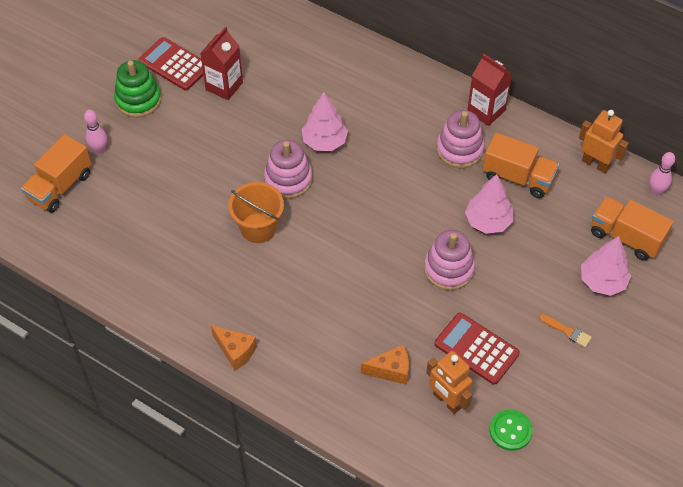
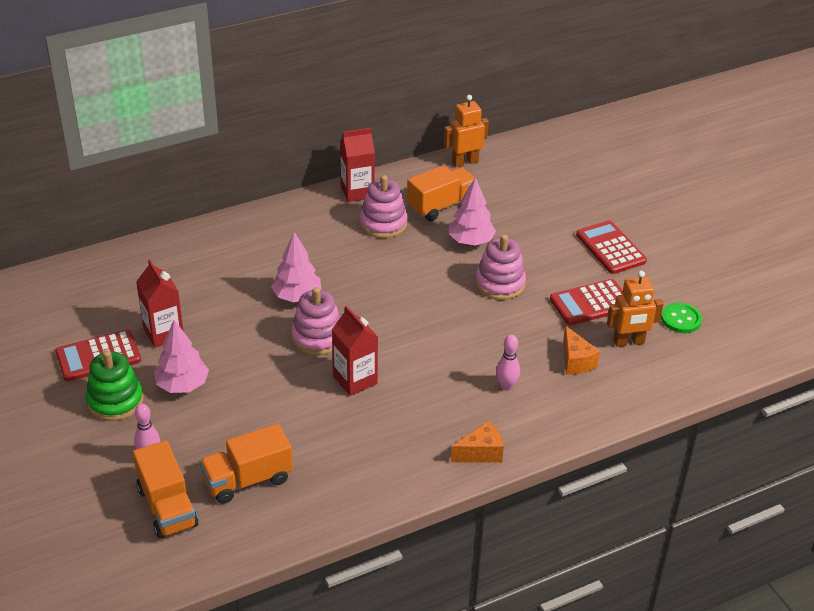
camera: 60 degrees left, 15 degrees down
orange bucket [228,182,284,243] -> red carton [332,306,378,396]
orange cheese [361,345,409,385] -> orange cheese turned 135 degrees clockwise [563,326,600,375]
orange brush [539,314,592,347] -> red calculator [576,221,647,274]
pink tree [581,236,631,296] -> pink tree moved to [154,320,209,393]
orange truck [591,196,673,261] -> orange truck moved to [200,424,293,504]
pink bowling pin [649,152,675,196] -> pink bowling pin moved to [496,335,520,391]

